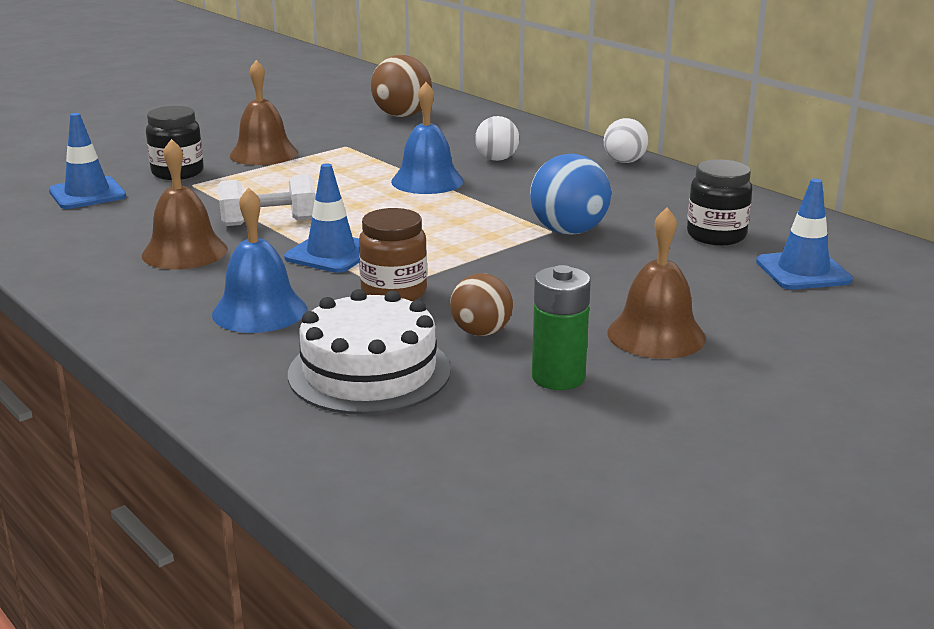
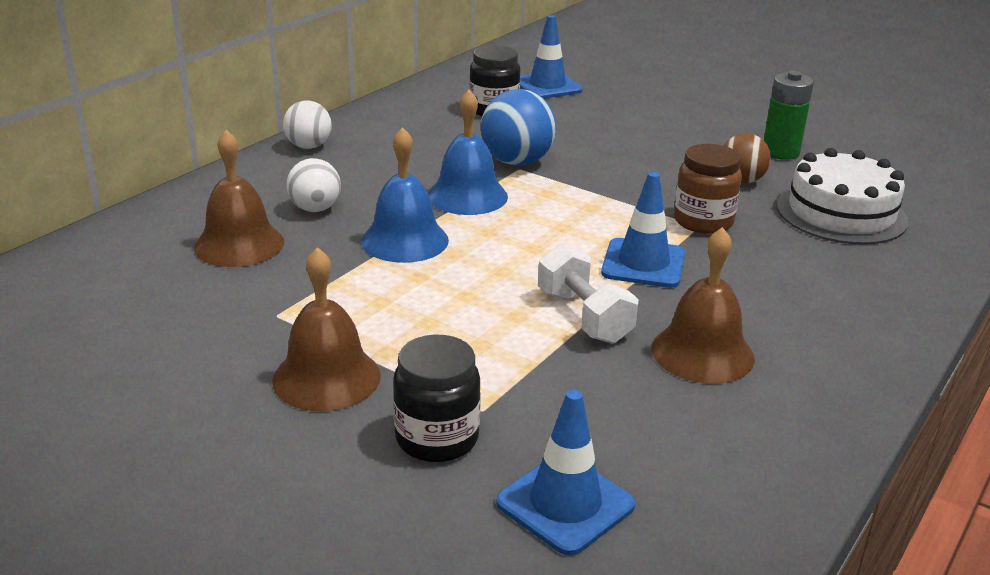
camera: 105 degrees left, 5 degrees up
blue bell [212,187,307,333] -> blue bell moved to [428,90,508,215]
brown ball [371,55,432,117] -> none
brown bell [607,208,706,359] -> brown bell moved to [194,130,284,267]

